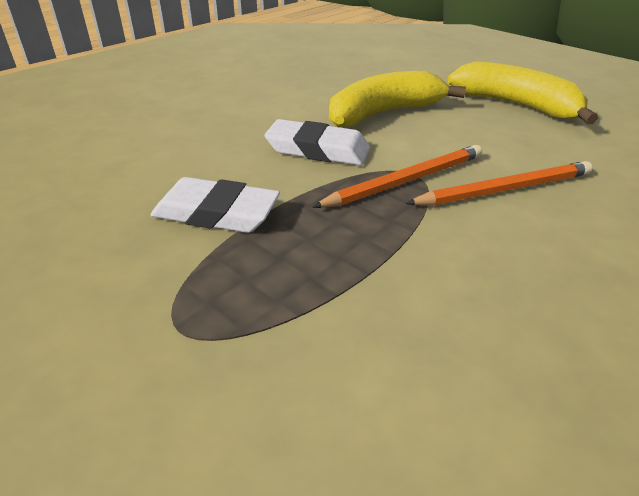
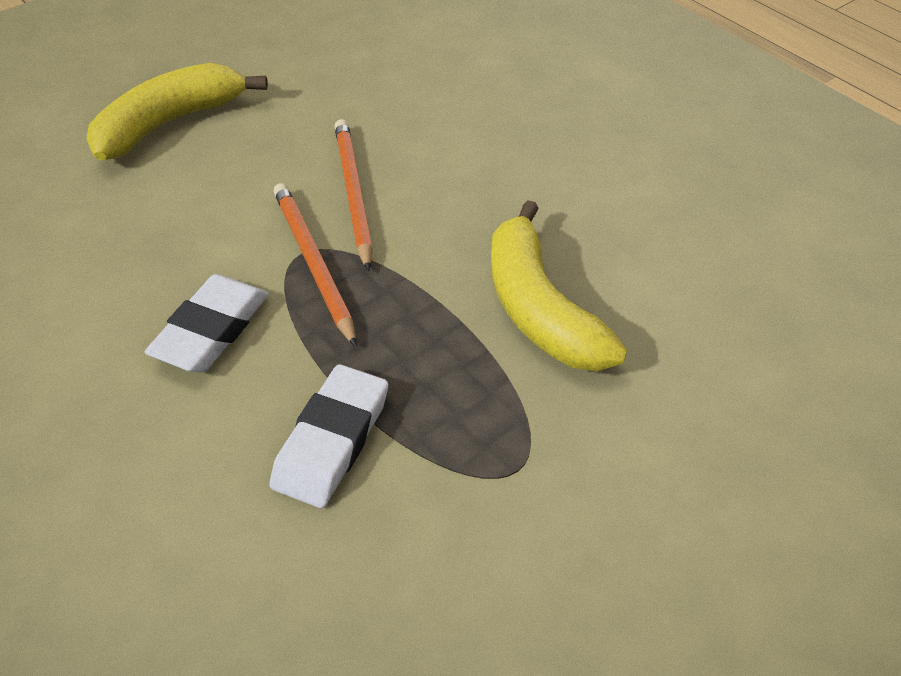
camera: 80 degrees left, 10 degrees up
yellow banana [329,71,466,127] -> yellow banana moved to [491,200,627,371]

